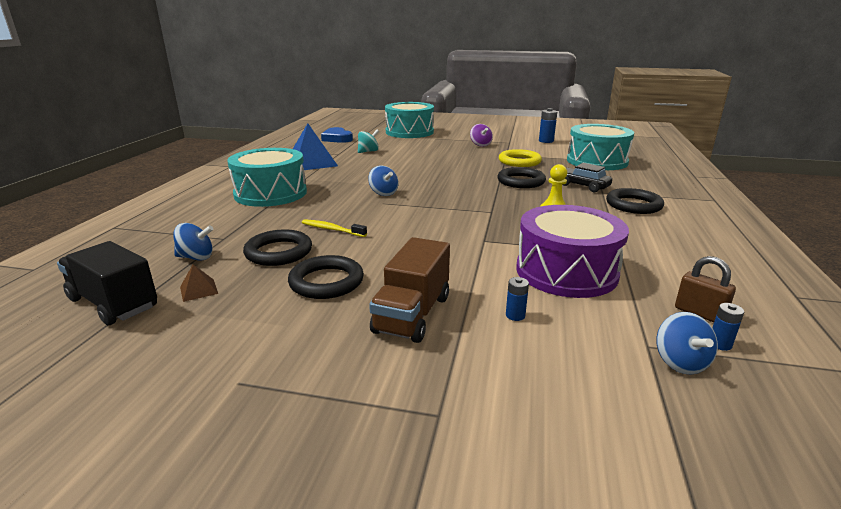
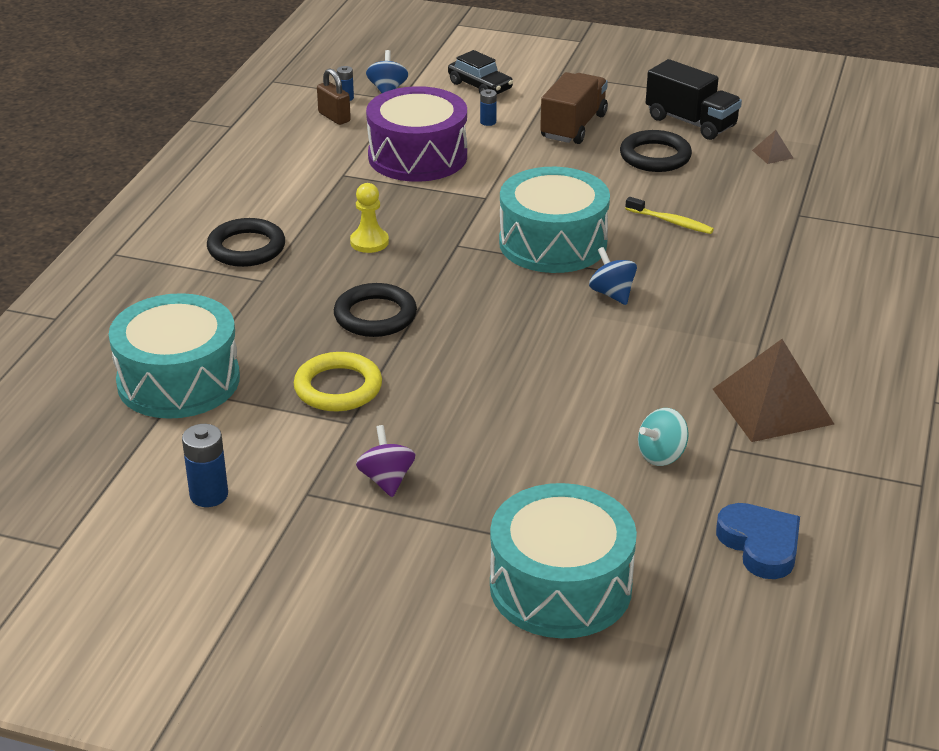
camera: 175 degrees left, 10 degrees up
black truck [57,241,157,325] -> black truck moved to [646,59,742,140]
blue spinning top [173,223,214,261] -> none
turquoise drum [227,148,307,207] -> turquoise drum moved to [499,167,610,273]
black ring [243,229,312,266] -> none
blue pyramid [293,123,338,170] -> brown pyramid [713,339,834,442]
black car [562,163,612,192] -> black car moved to [448,50,513,94]

